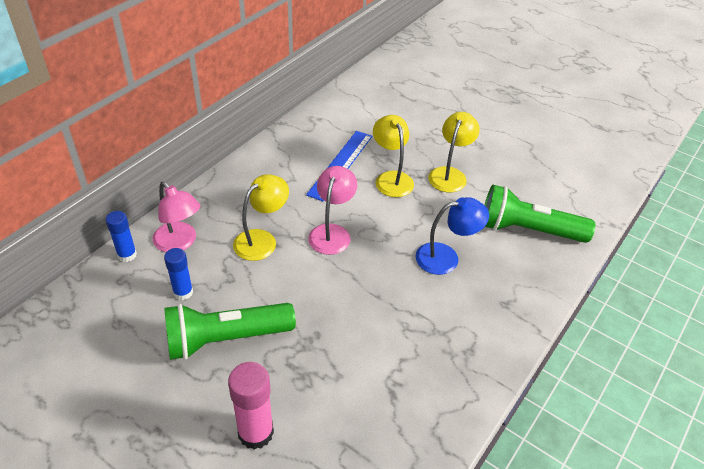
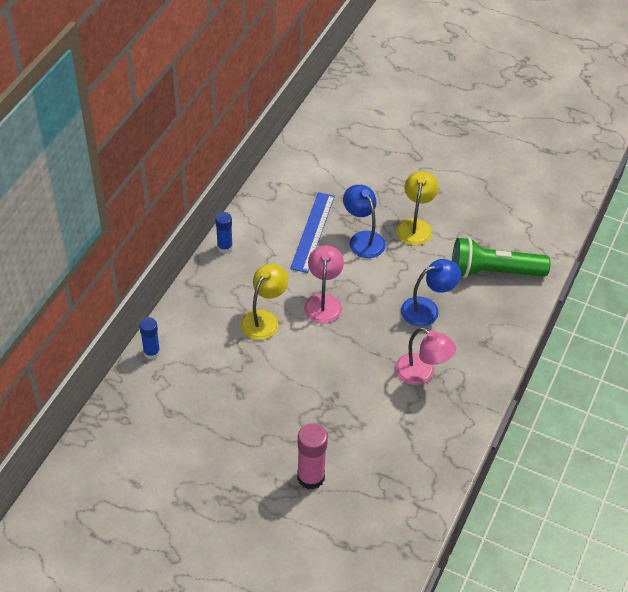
camera: 10 degrees left, 5 degrees up
pink lamp [152,182,200,252] -> pink lamp moved to [395,328,456,385]
blue glue stick [164,248,193,300] -> blue glue stick moved to [215,212,233,253]
green flashlight [164,303,296,360] -> none
yellow lamp [373,115,414,197] -> blue lamp [343,185,386,258]

